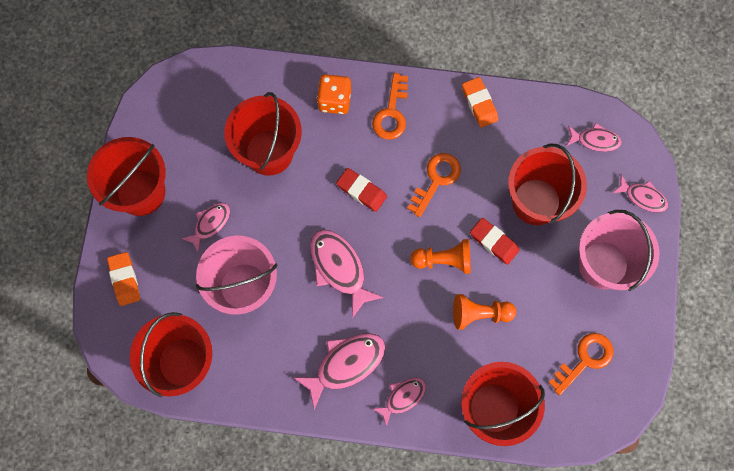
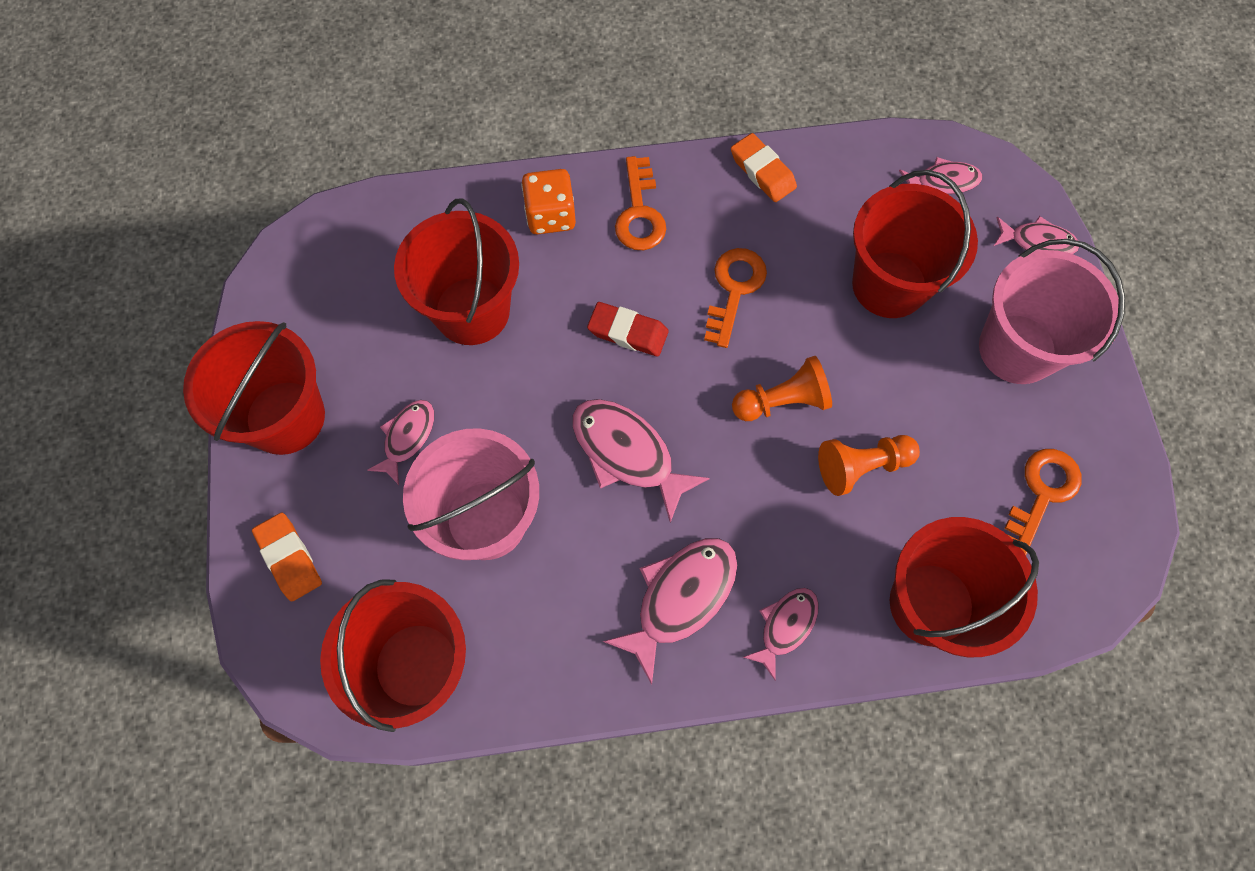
camera: 15 degrees left, 5 degrees down
red eraser [470,218,520,265] -> none

